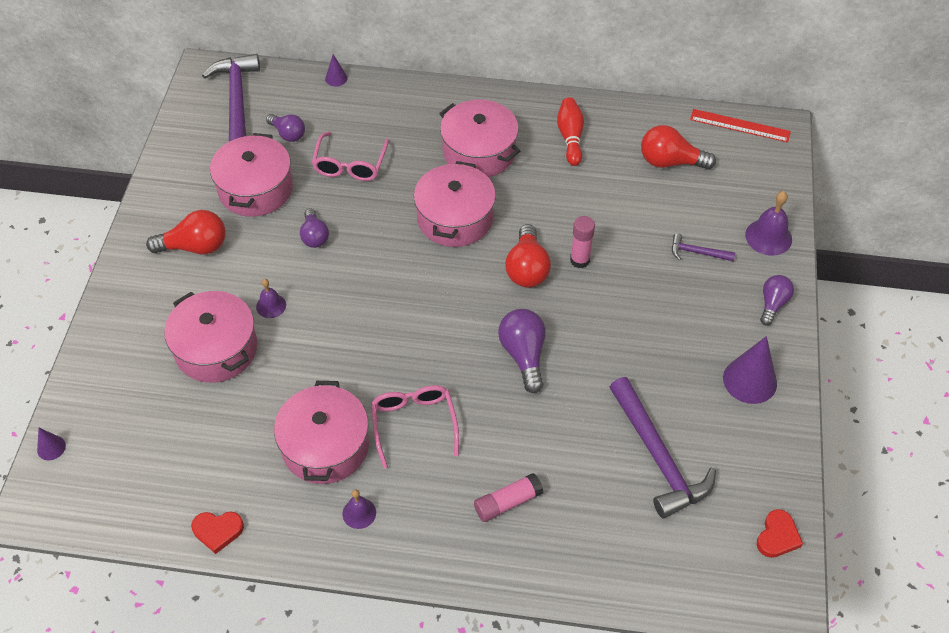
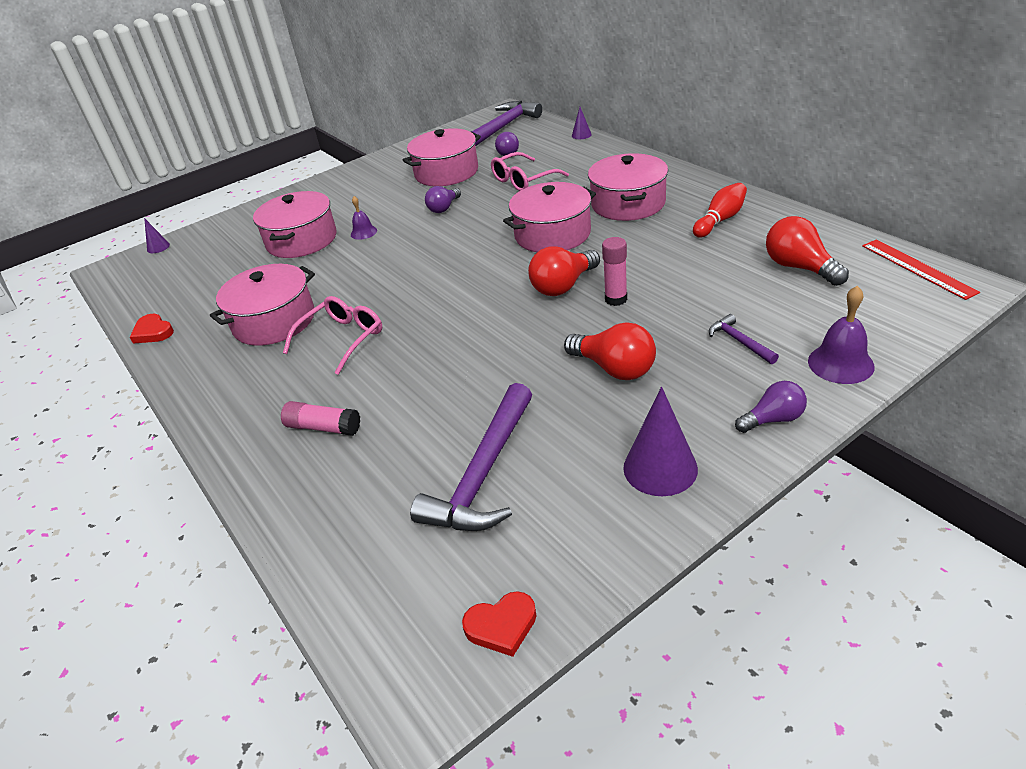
camera: 50 degrees right, 15 degrees down
red light bulb [146,210,225,254] -> red light bulb moved to [564,323,656,380]
purple bell [343,489,376,529] -> none
purple light bulb [498,309,546,393] -> none

